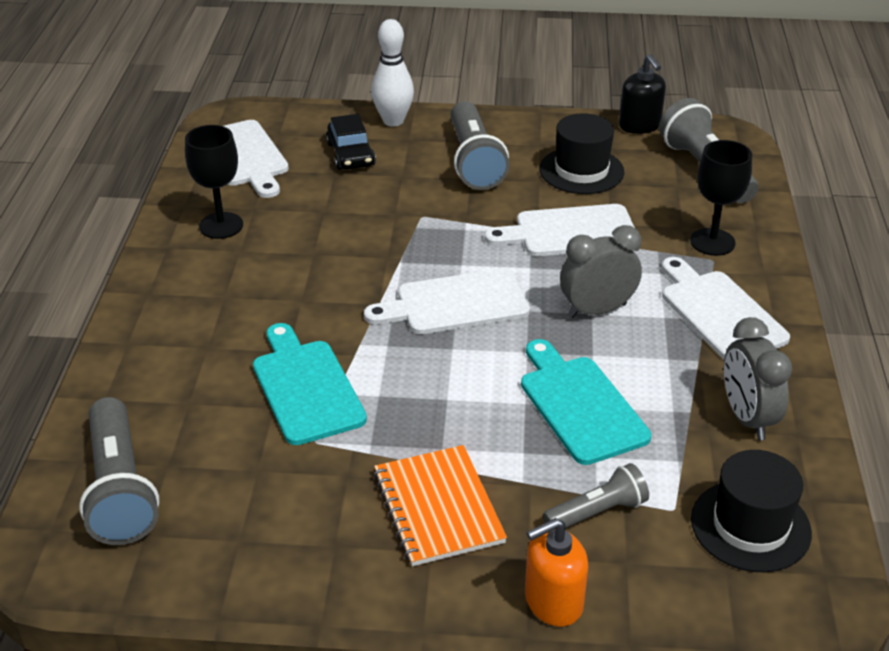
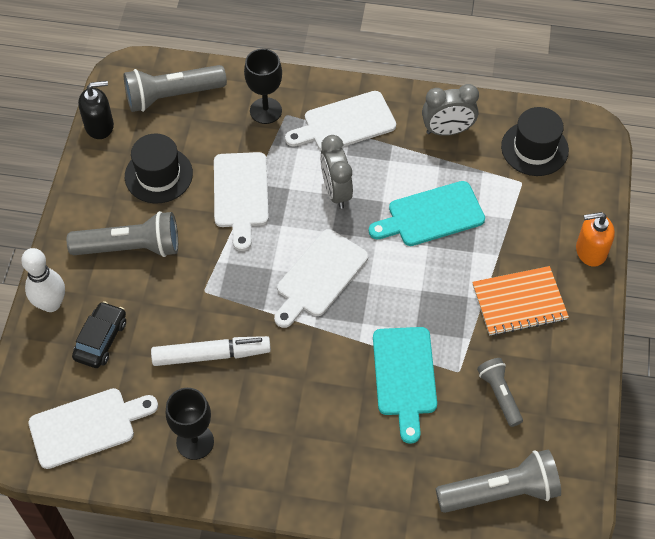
camera: 85 degrees left, 20 degrees up
turquoise cutting board [253,323,367,445] -> turquoise cutting board turned 75 degrees counterclockwise [373,327,437,444]
black car [326,114,376,170] -> black car turned 60 degrees counterclockwise [72,301,126,368]
white cutting board [364,269,530,334] -> white cutting board turned 45 degrees clockwise [274,229,368,328]
orange soap dispenser [525,518,588,627] -> orange soap dispenser turned 105 degrees clockwise [576,212,615,267]
grey flashlight [543,463,649,528] -> grey flashlight moved to [477,358,523,427]
none -> white marker [151,336,271,366]

